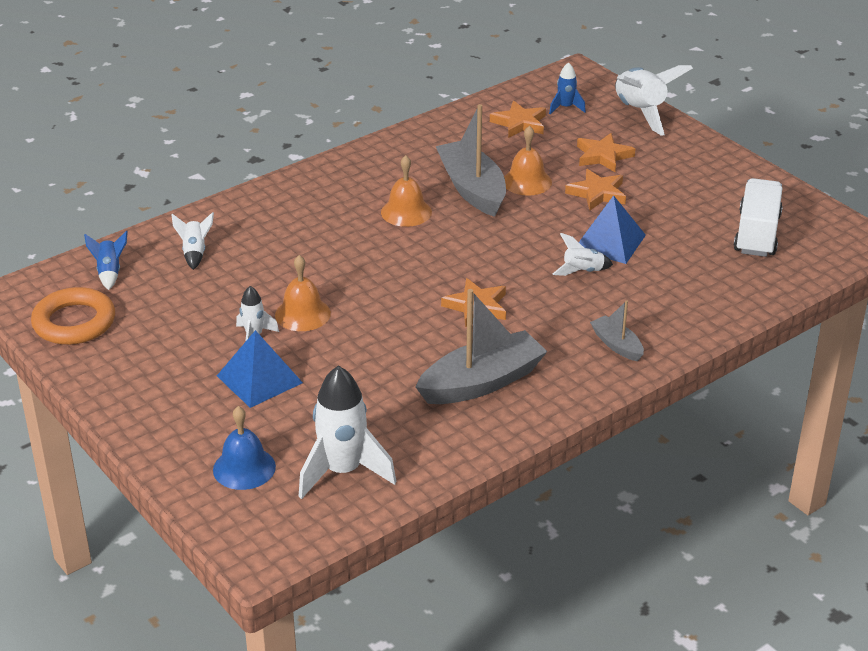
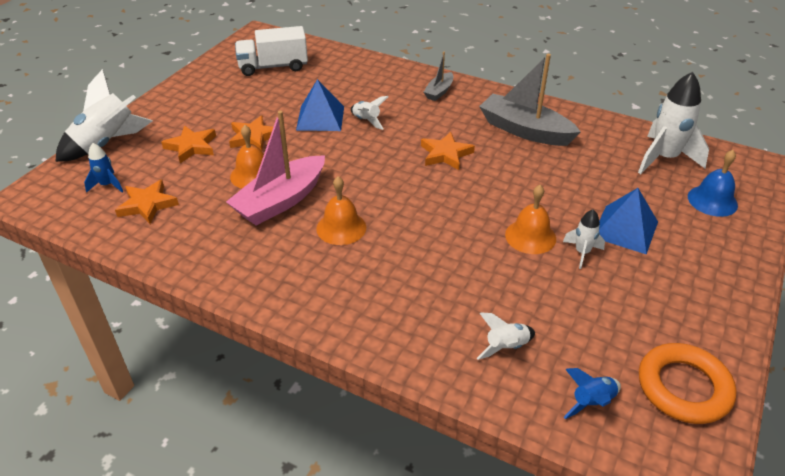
camera: 115 degrees left, 5 degrees up
grey boat [436,104,506,217] -> pink boat [226,111,325,225]

